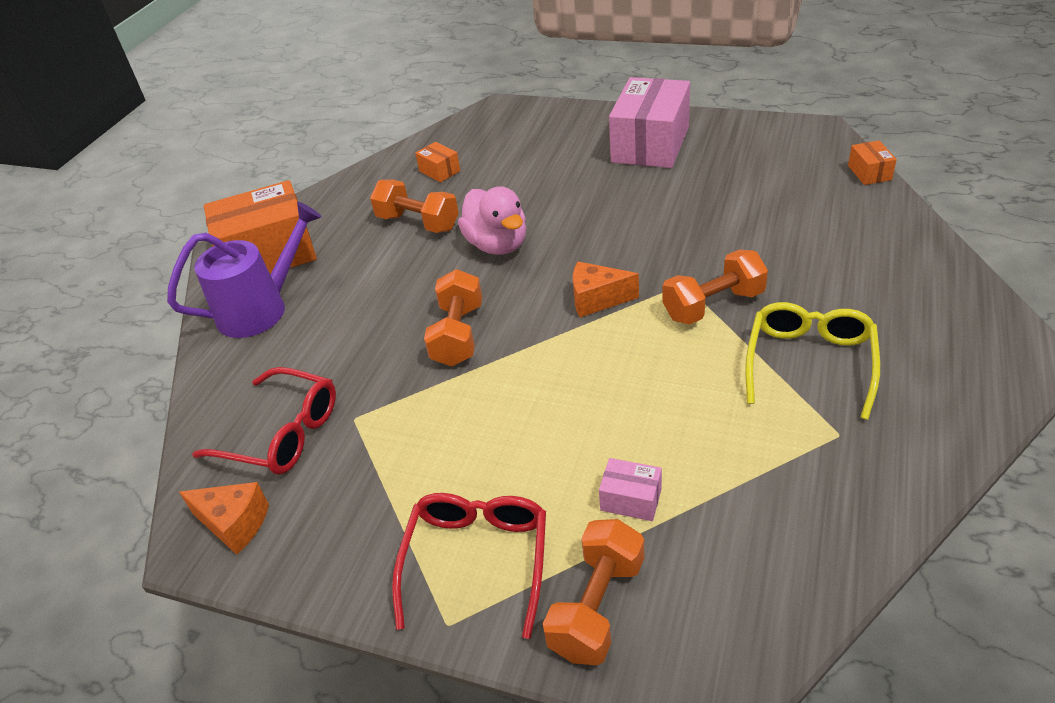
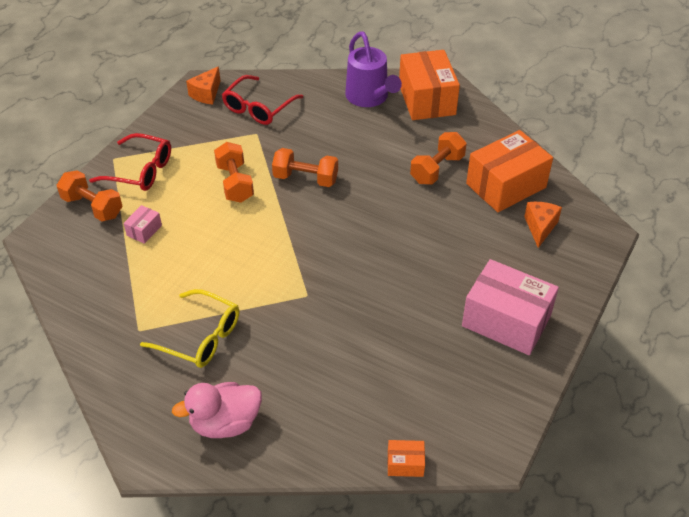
camera: 95 degrees right, 5 degrees up
orange box [415,142,460,182] -> orange box [466,130,553,212], size x2.32
pink duck [458,186,526,255] -> pink duck moved to [172,382,262,438]
orange cheese [573,262,639,318] -> orange cheese moved to [524,202,562,248]
orange dumbbell [662,250,768,325] -> orange dumbbell moved to [214,142,254,203]

